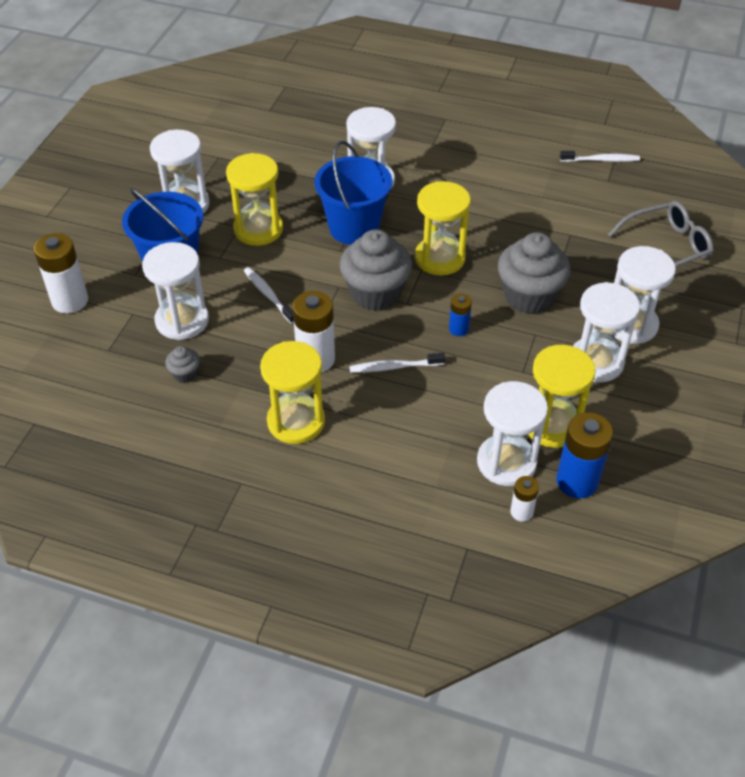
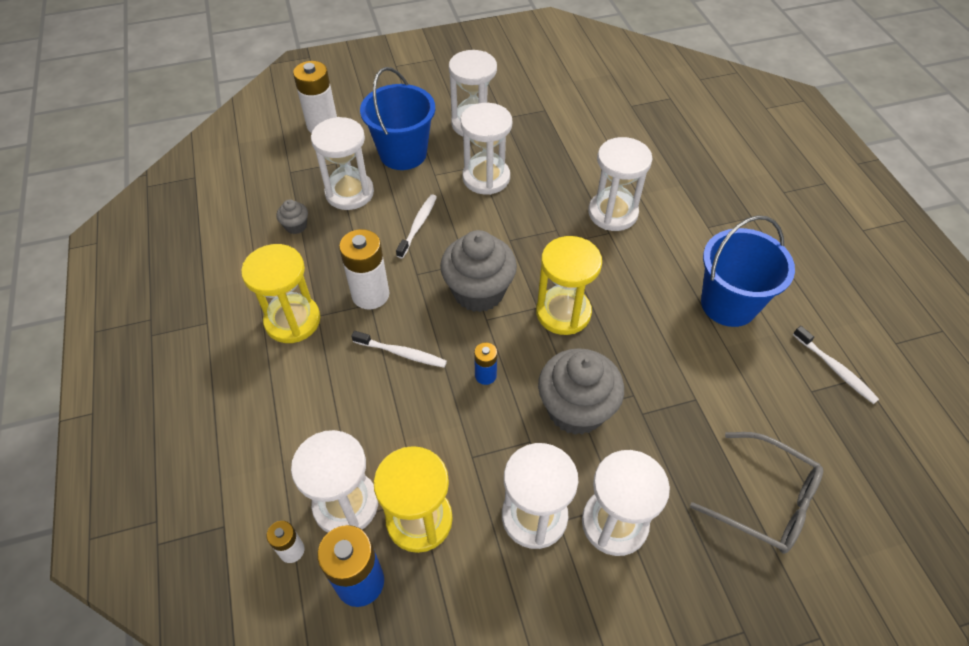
camera: 55 degrees right, 5 degrees up
yellow hourglass [226,153,283,246] -> white hourglass [461,103,512,195]
blue bucket [314,141,392,245] -> blue bucket moved to [701,215,795,327]
white toothbrush [349,353,445,373] -> white toothbrush turned 150 degrees clockwise [351,331,447,368]

